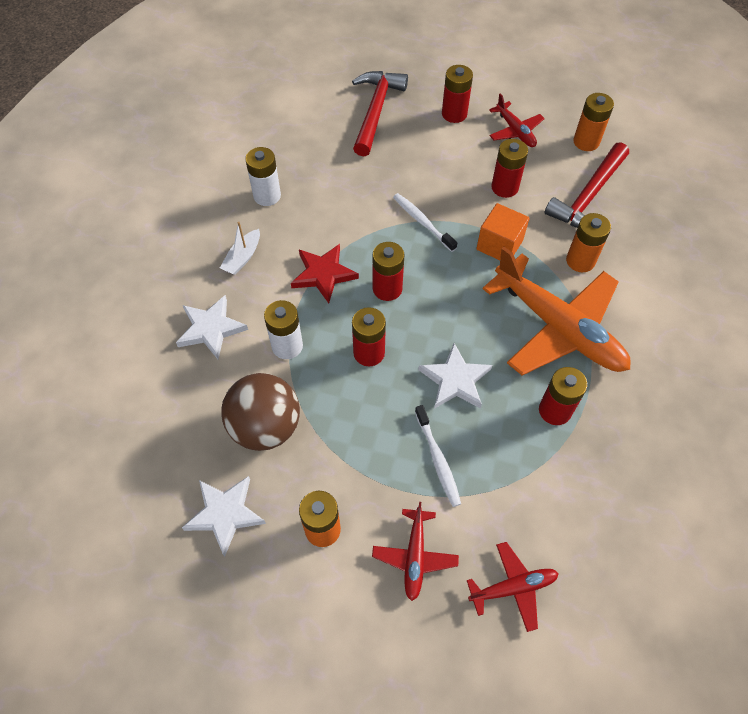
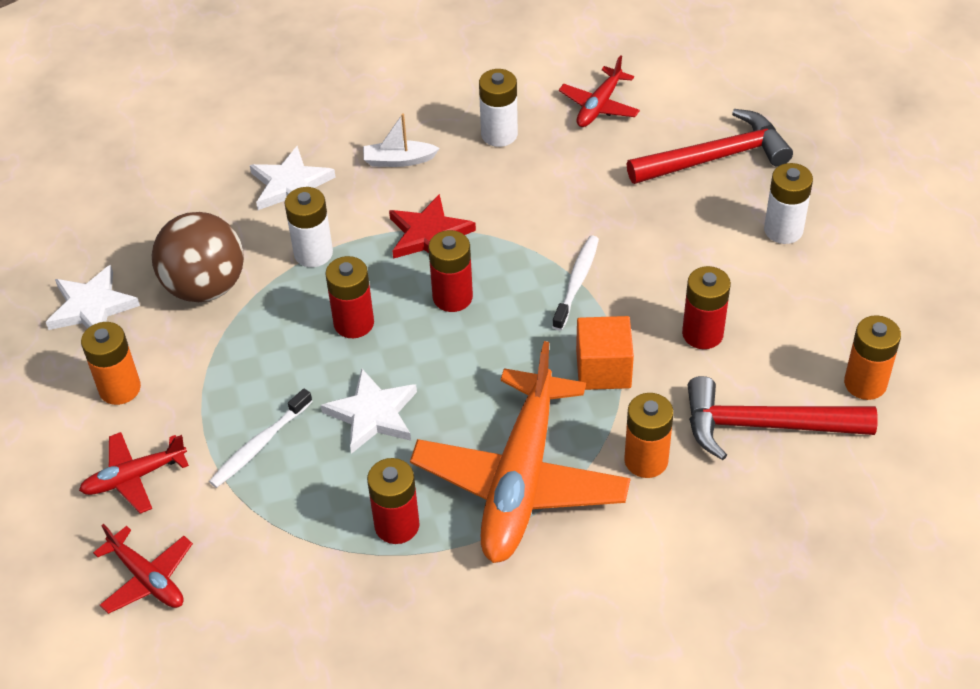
camera: 60 degrees right, 10 degrees down
red battery [442,65,473,123] -> white battery [764,163,813,244]
red plane [489,93,545,147] -> red plane moved to [559,55,640,127]

